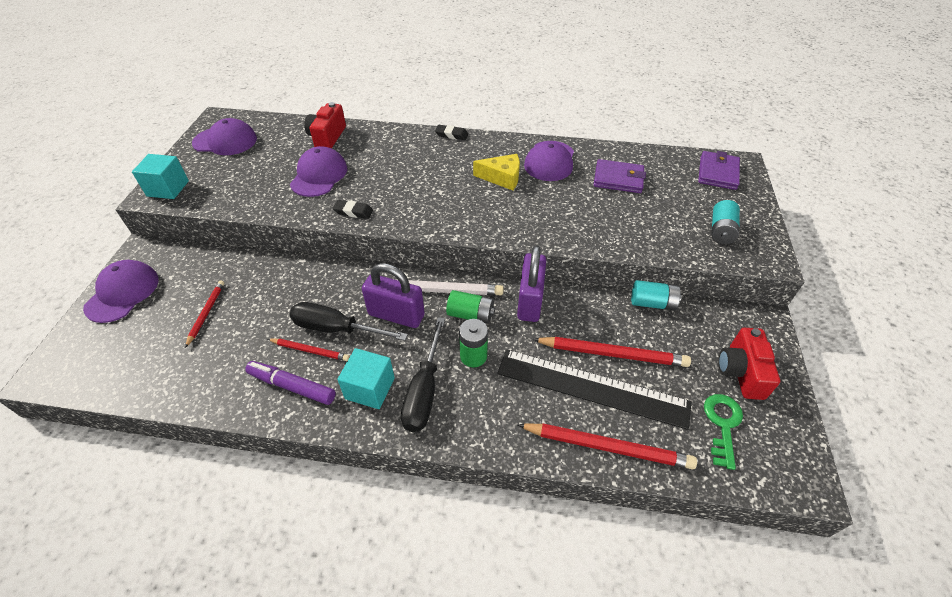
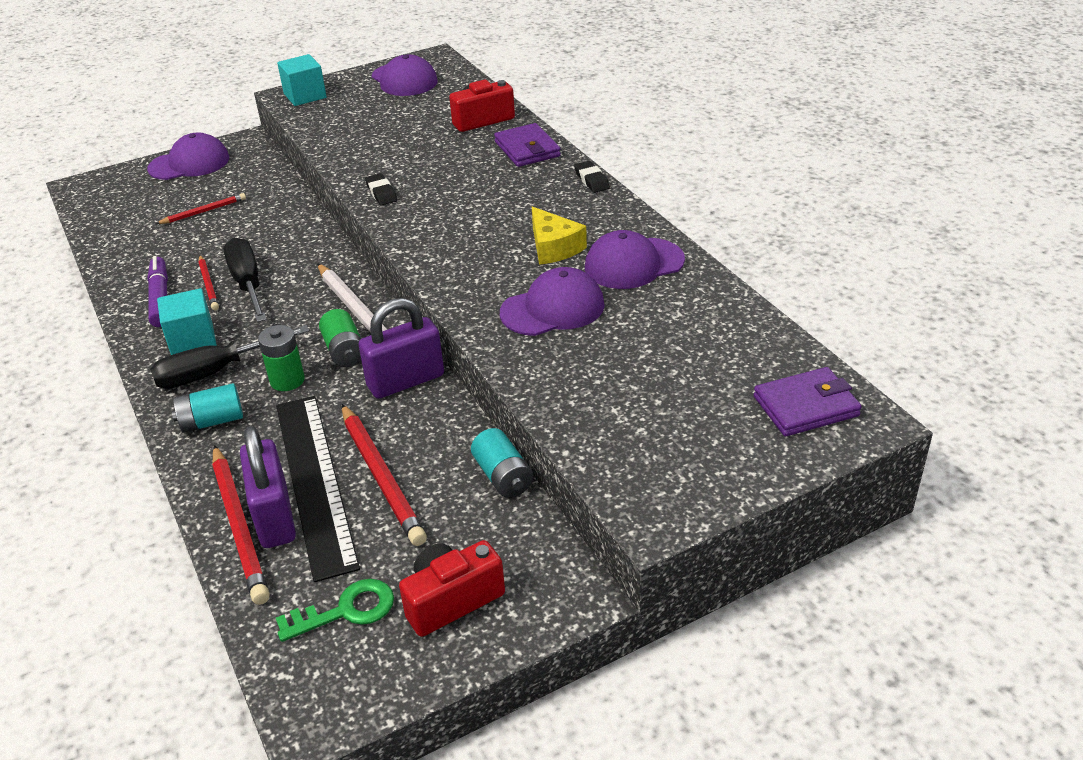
camera: 55 degrees right, 10 degrees down
purple cap [290,146,347,197] -> purple cap moved to [500,267,605,336]
purple padlock [362,263,425,328] -> purple padlock moved to [240,426,296,548]
purple wallet [594,159,646,193] -> purple wallet moved to [494,123,561,167]
turquoise battery [711,200,740,244] -> turquoise battery moved to [172,383,243,433]

